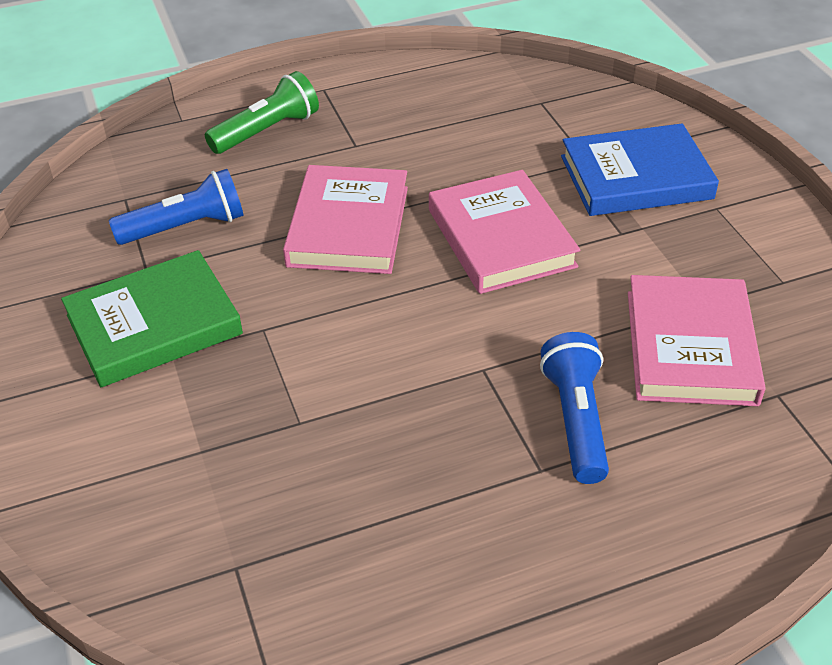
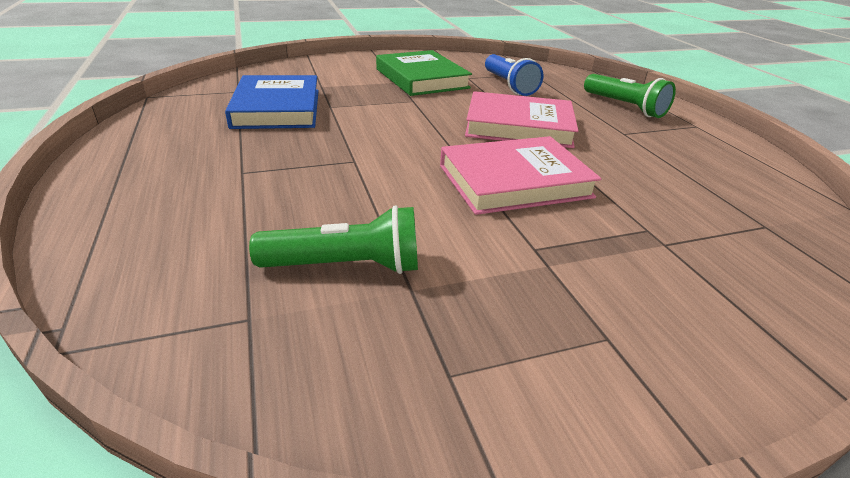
camera: 90 degrees right, 10 degrees down
blue flashlight [540,332,609,484] -> none
blue book [561,124,719,216] -> blue book moved to [225,75,319,129]
pink book [628,275,766,406] -> green flashlight [249,205,418,274]

